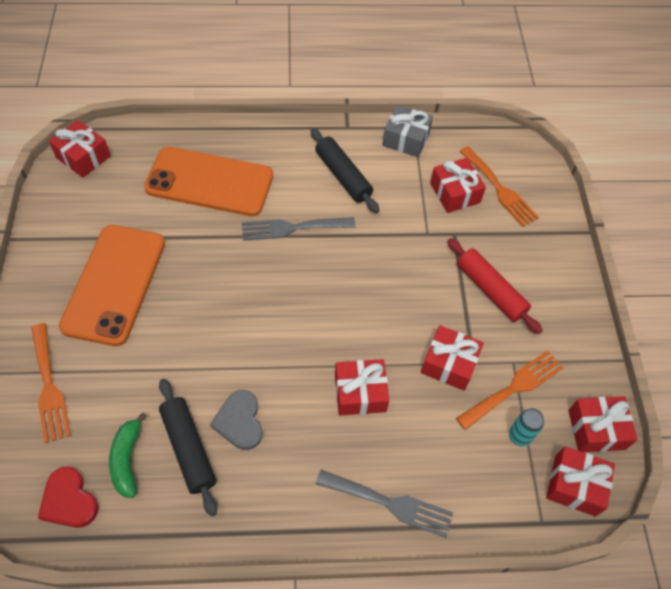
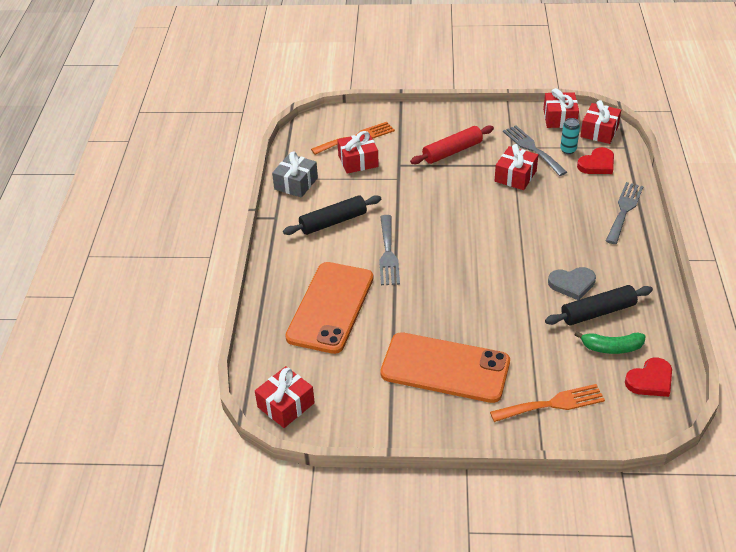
camera: 80 degrees left, 15 degrees down
red gift [335,359,390,416] -> none
orange fork [456,351,563,430] -> grey fork [503,126,567,176]
none -> red heart [577,147,614,174]

